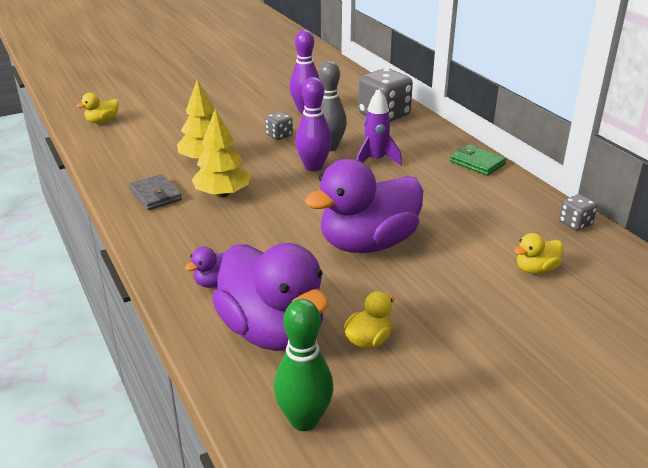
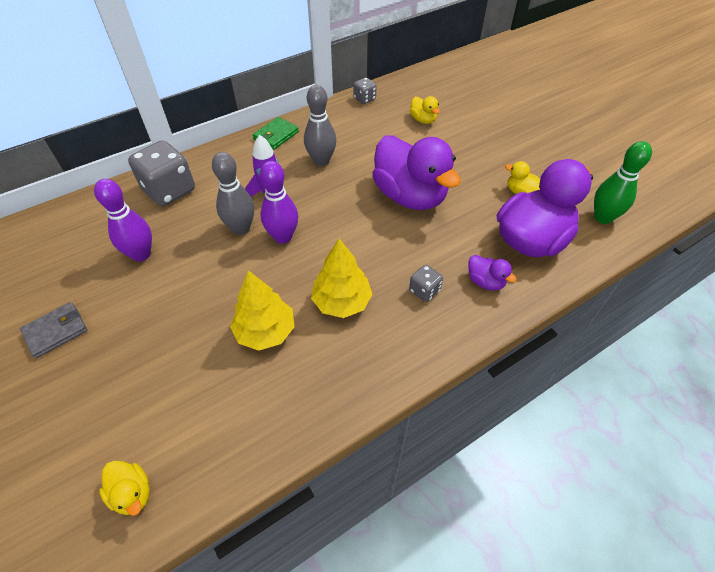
camera: 95 degrees left, 20 degrees up
grey wallet [129,174,182,210] -> grey wallet moved to [20,302,87,358]
grey dice [265,111,293,140] -> grey dice moved to [409,265,443,302]
none -> grey bowling pin [304,85,336,166]

